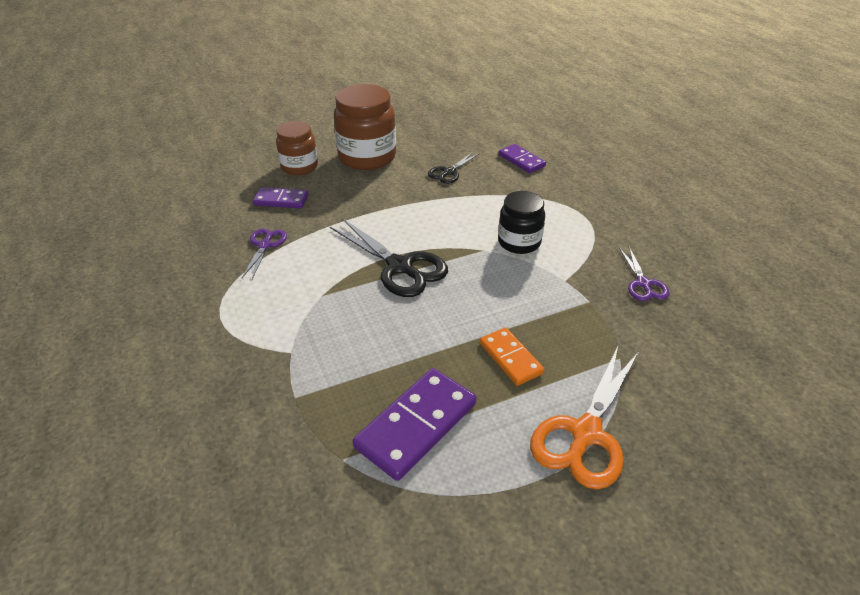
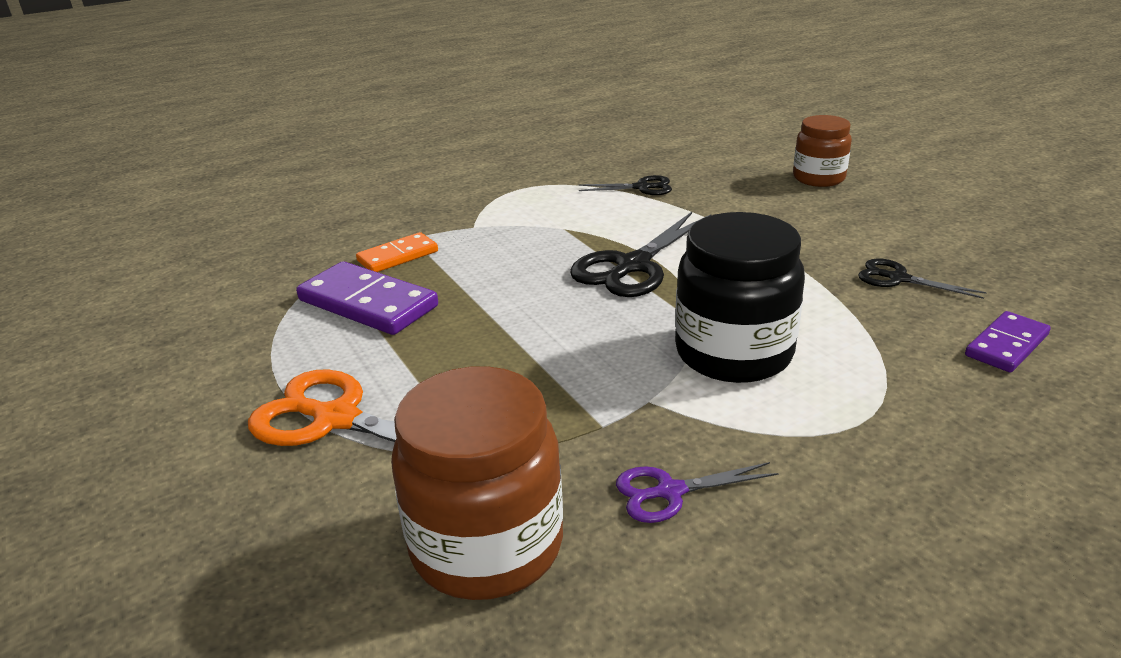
camera: 85 degrees right, 10 degrees down
purple scissors [242,228,287,279] -> black scissors [579,175,672,195]
purple domino [253,187,309,208] -> none
brown jar [334,84,396,170] -> brown jar moved to [391,366,563,600]
orange domino [480,328,544,386] -> orange domino moved to [356,232,438,272]
black jar [498,191,545,254] -> black jar [675,212,805,383], size x1.60

